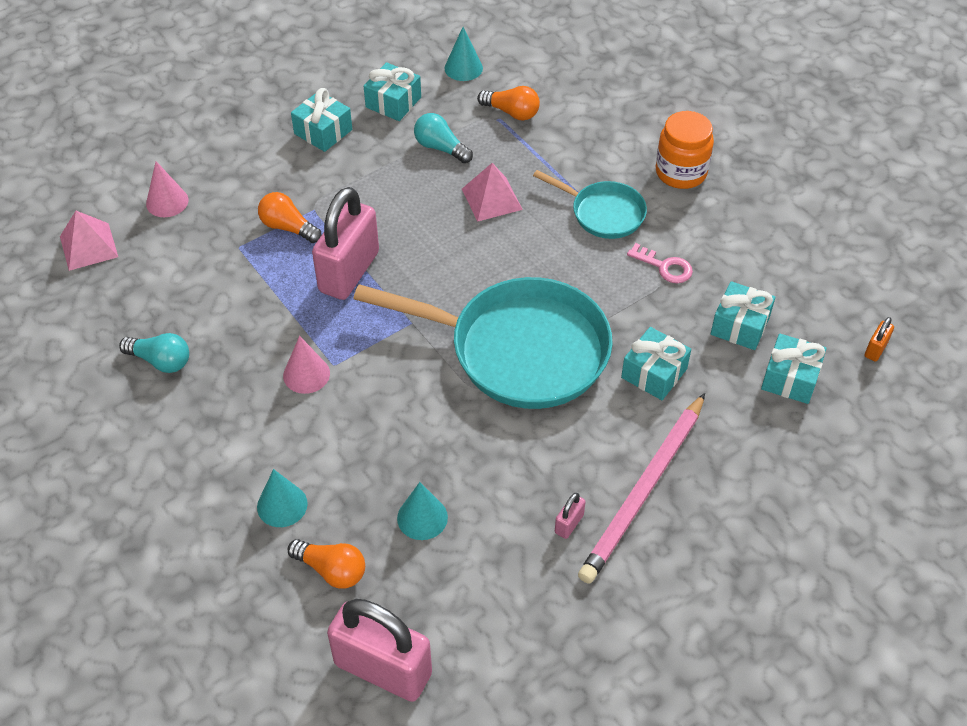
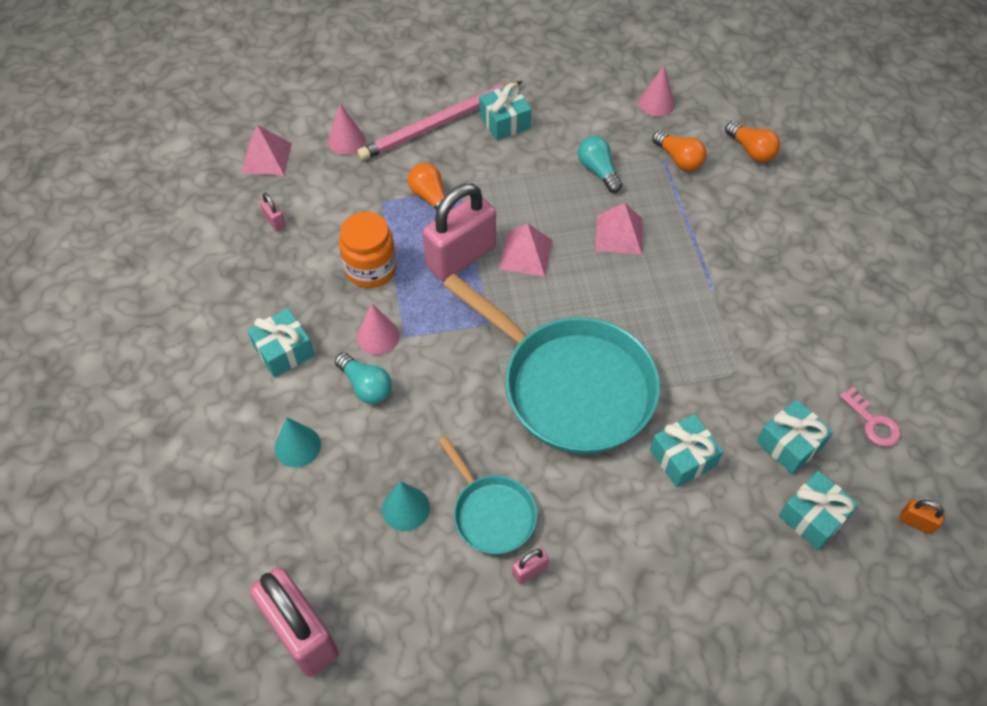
camera: 25 degrees right, 5 degrees up
turquoise light bulb [119,333,189,373] -> turquoise light bulb moved to [335,352,392,404]
orange light bulb [288,539,365,589] -> orange light bulb moved to [725,121,780,162]
turquoise gift [364,62,421,121] -> turquoise gift moved to [247,308,314,378]
turquoise cone [444,27,483,81] -> pink cone [638,66,675,117]
turquoise pan [533,170,647,239] -> turquoise pan moved to [439,436,537,554]
pink pencil [578,393,705,583] -> pink pencil moved to [357,81,523,160]
pink key [627,243,693,283] -> pink key moved to [839,387,901,447]
orange jar [656,111,714,189] -> orange jar moved to [339,212,397,288]
orange padlock [865,317,894,362] -> orange padlock turned 60 degrees clockwise [899,500,945,534]
none -> pink padlock [259,193,286,232]
none -> pink pyramid [499,223,553,277]

